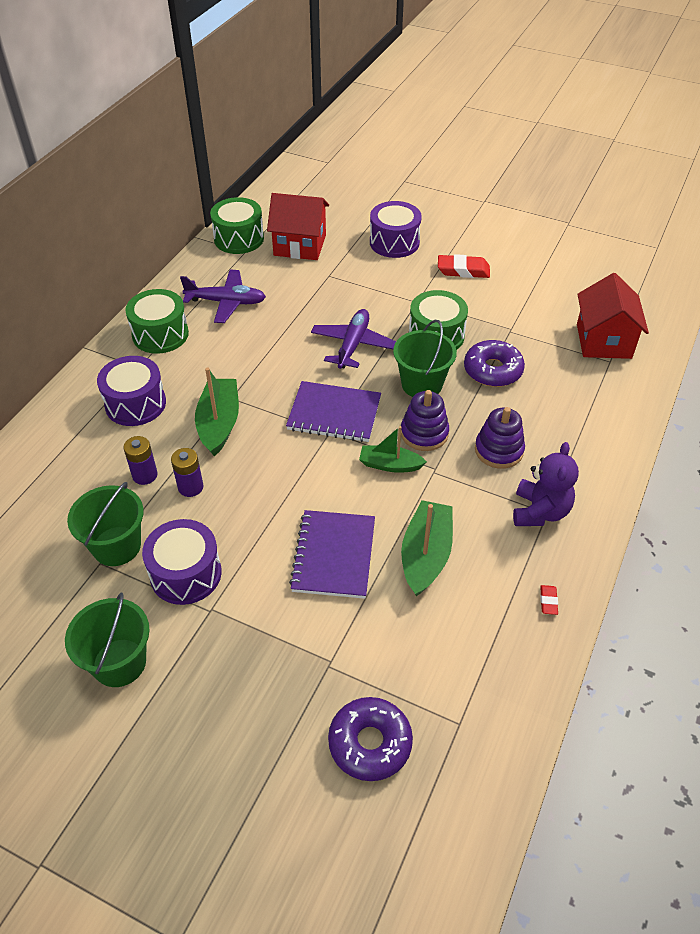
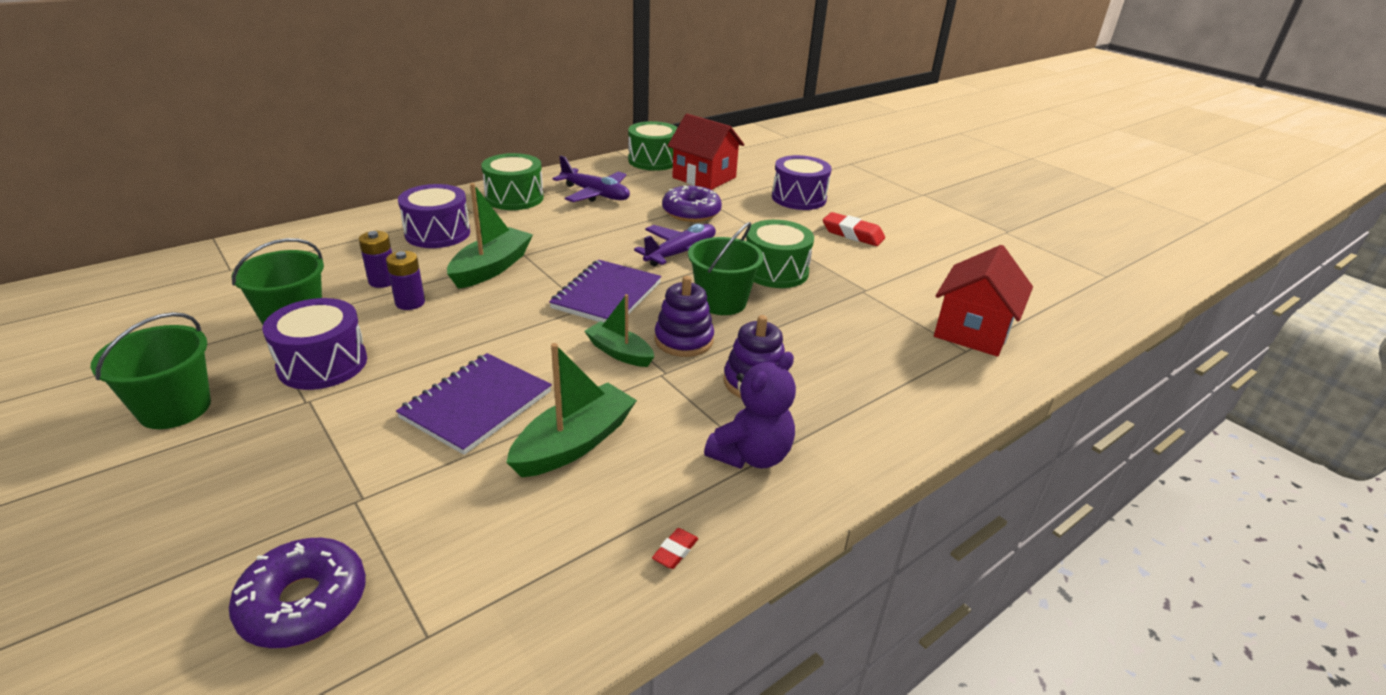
camera: 25 degrees right, 15 degrees down
purple notebook [286,381,381,442] -> purple notebook turned 75 degrees clockwise [549,260,661,323]
purple donut [464,340,525,387] -> purple donut moved to [662,185,722,222]

